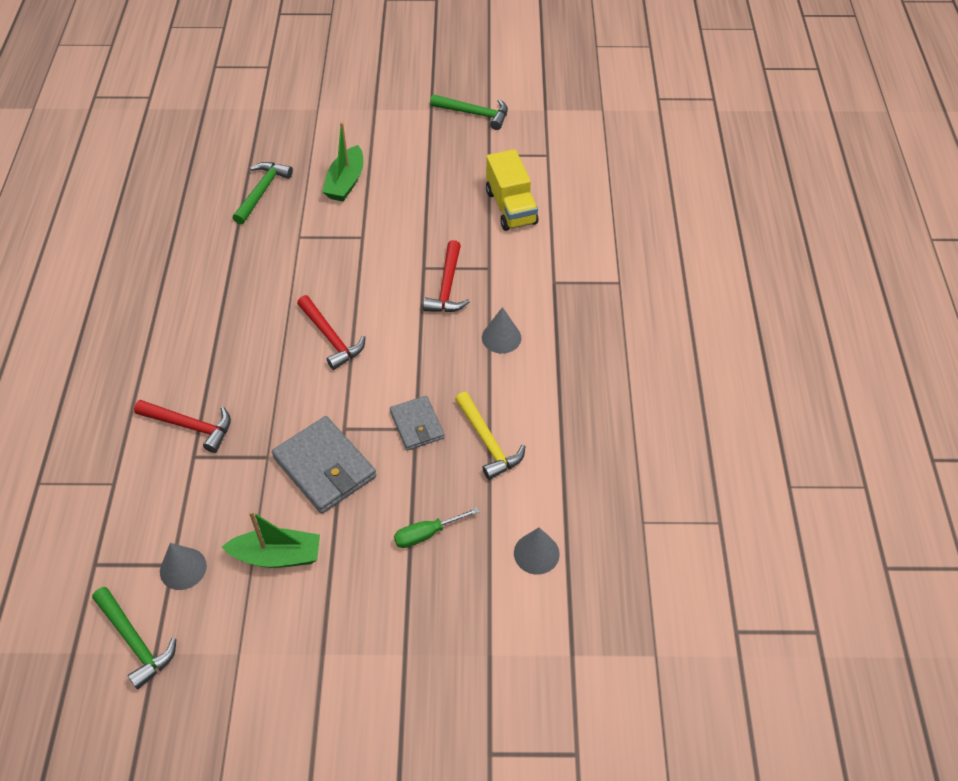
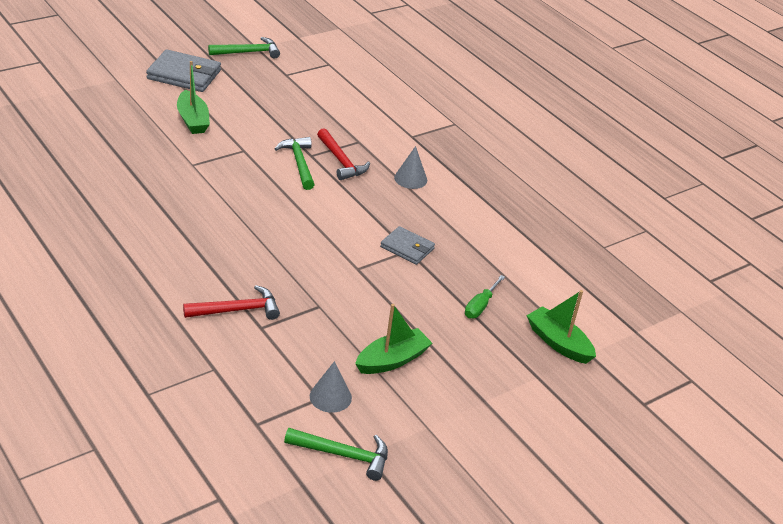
camera: 40 degrees left, 15 degrees down
green hammer [233,162,293,224] -> green hammer moved to [274,137,315,190]
grey wallet [272,416,376,514] -> grey wallet moved to [146,49,221,92]
red hammer [297,295,365,370] -> none
yellow hammer [455,392,526,480] -> none
yellow truck [486,149,538,231] -> none
grey cone [514,527,560,574] -> none
none -> green boat [527,290,596,364]

